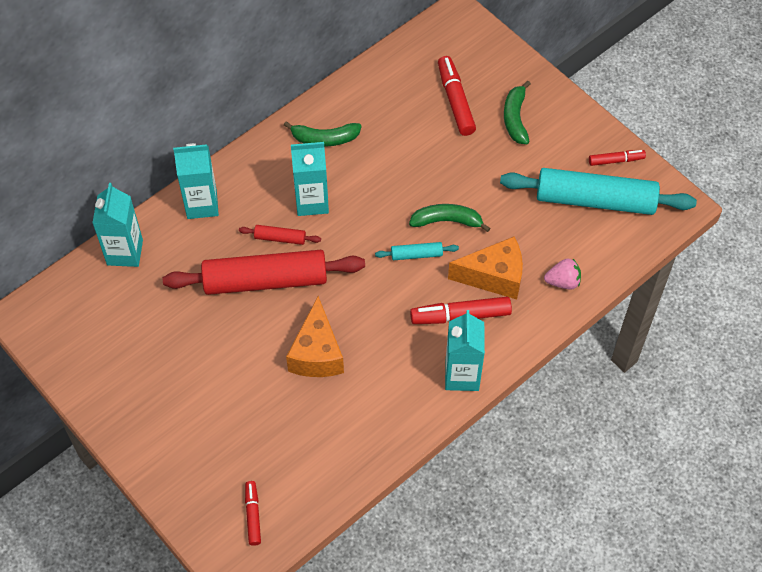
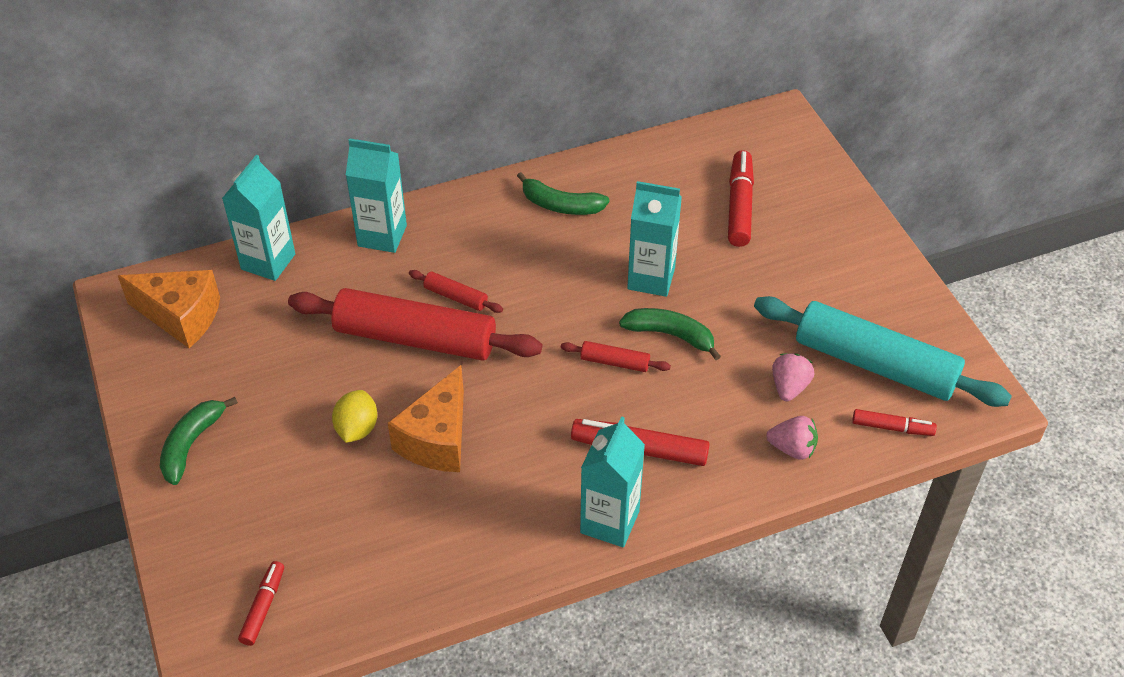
camera: 20 degrees right, 10 degrees down
turquoise carton [291,142,329,216] -> turquoise carton moved to [627,181,682,297]
turquoise rolling pin [375,242,459,260] -> red rolling pin [561,341,671,372]
orange cheese [448,236,523,299] -> orange cheese moved to [118,270,220,348]
green banana [504,81,531,144] -> green banana moved to [160,397,238,485]
red marker [589,150,646,166] -> red marker moved to [852,409,937,436]
none -> yellow lemon [332,390,377,443]
none -> pink strawberry [772,353,814,401]

